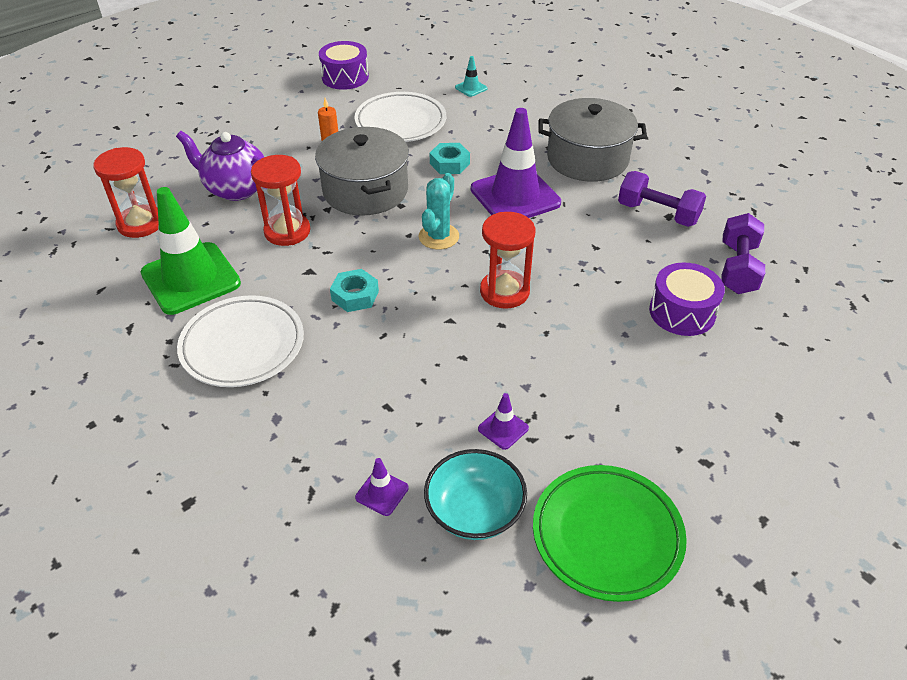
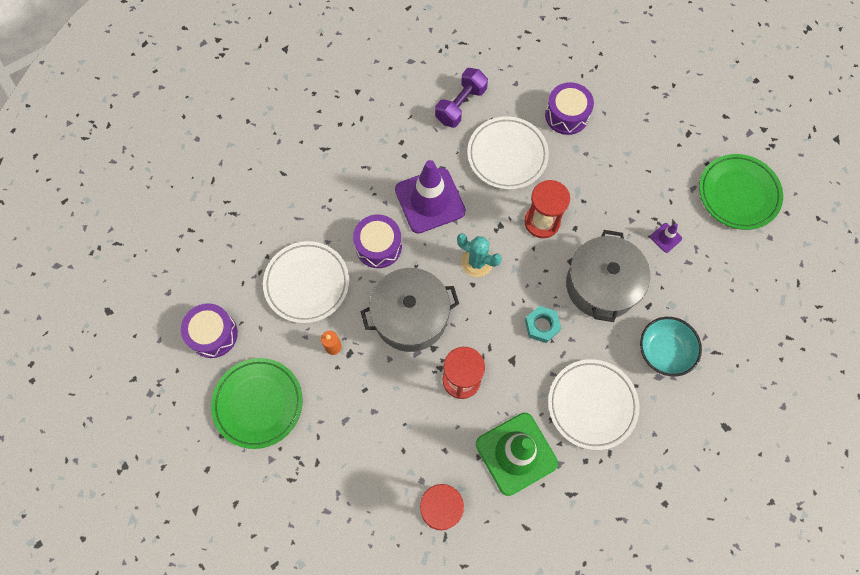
camera: 85 degrees left, 25 degrees up
purple teapot [176,131,264,201] -> none
purple traffic cone [355,458,409,516] -> none
turquoise bowl [424,449,527,540] -> turquoise bowl moved to [640,317,702,377]
turquoise nut [430,143,470,174] -> purple drum [353,214,402,268]
turquoise traffic cone [455,56,487,97] -> none
grey pot [538,98,647,182] -> grey pot moved to [566,230,650,322]
purple dumbbell [721,213,765,294] -> none
none -> green plate [211,358,303,449]
none -> white plate [467,116,549,190]

